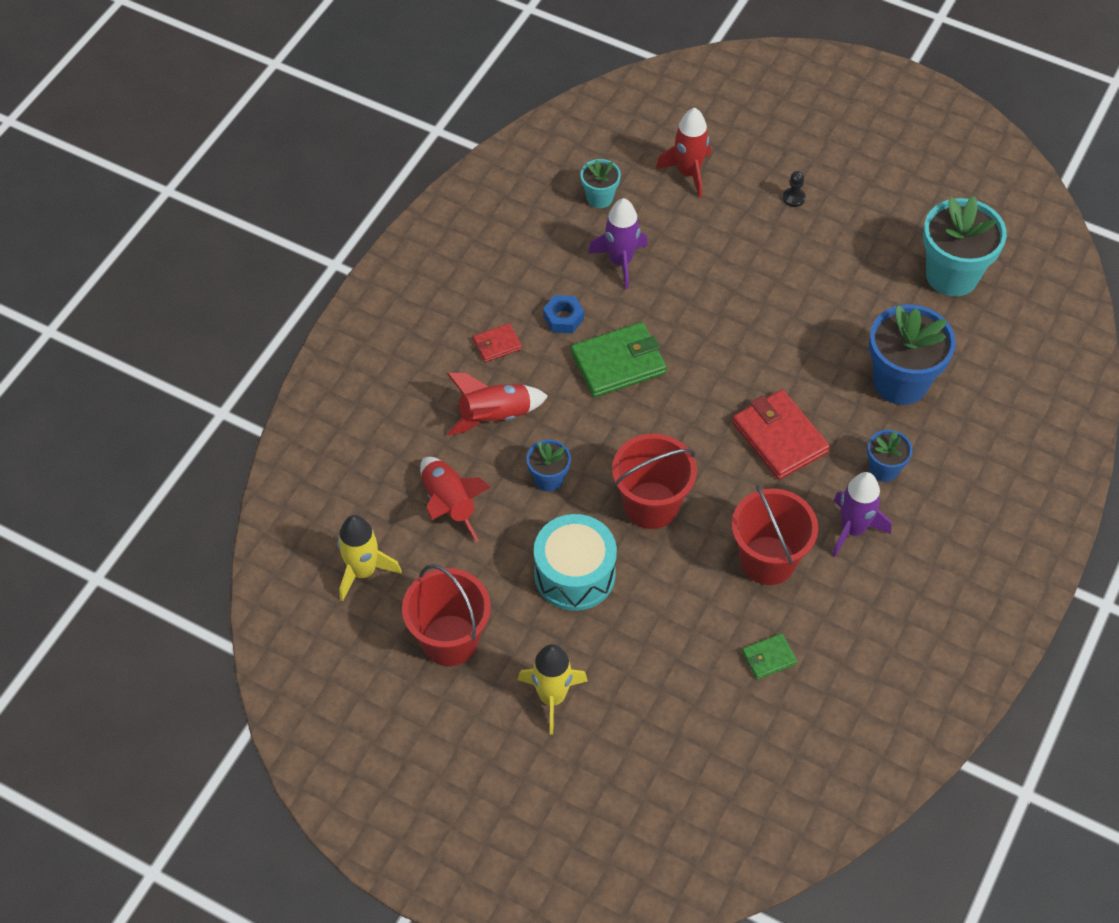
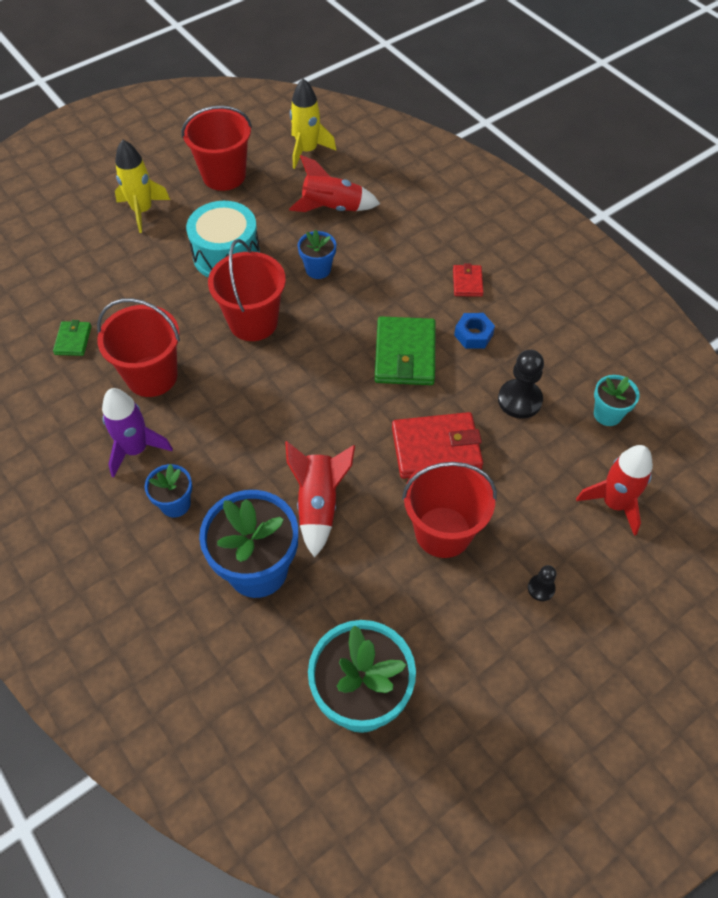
camera: 115 degrees right, 0 degrees up
red rocket [447,373,548,436] -> red rocket moved to [285,441,355,558]
purple rocket [588,198,648,289] -> black pawn [498,350,544,419]
red wallet [732,390,830,480] -> red wallet moved to [392,412,483,479]
none -> red bucket [402,459,497,558]

